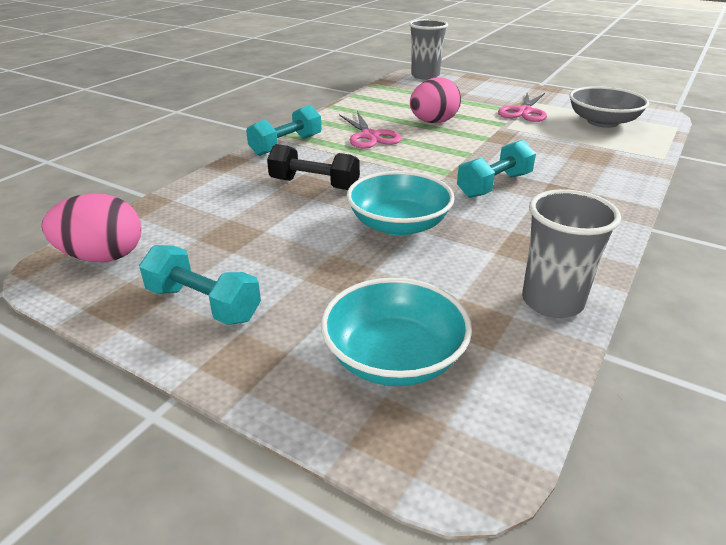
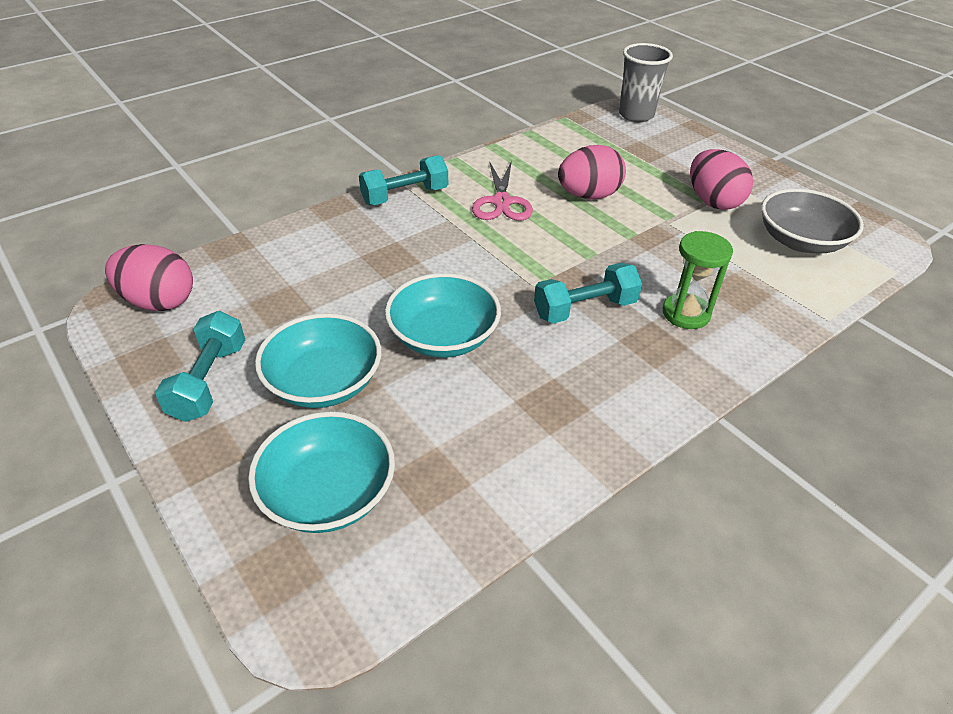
camera: 20 degrees right, 10 degrees up
turquoise dumbbell [139,245,261,325] -> turquoise dumbbell turned 45 degrees clockwise [155,311,245,422]
black dumbbell [267,144,360,190] -> none
pink scissors [498,93,547,122] -> pink egg [690,149,753,210]
grey cup [522,189,621,318] -> none
none -> turquoise bowl [255,313,381,408]
none -> green hourglass [663,231,733,329]

